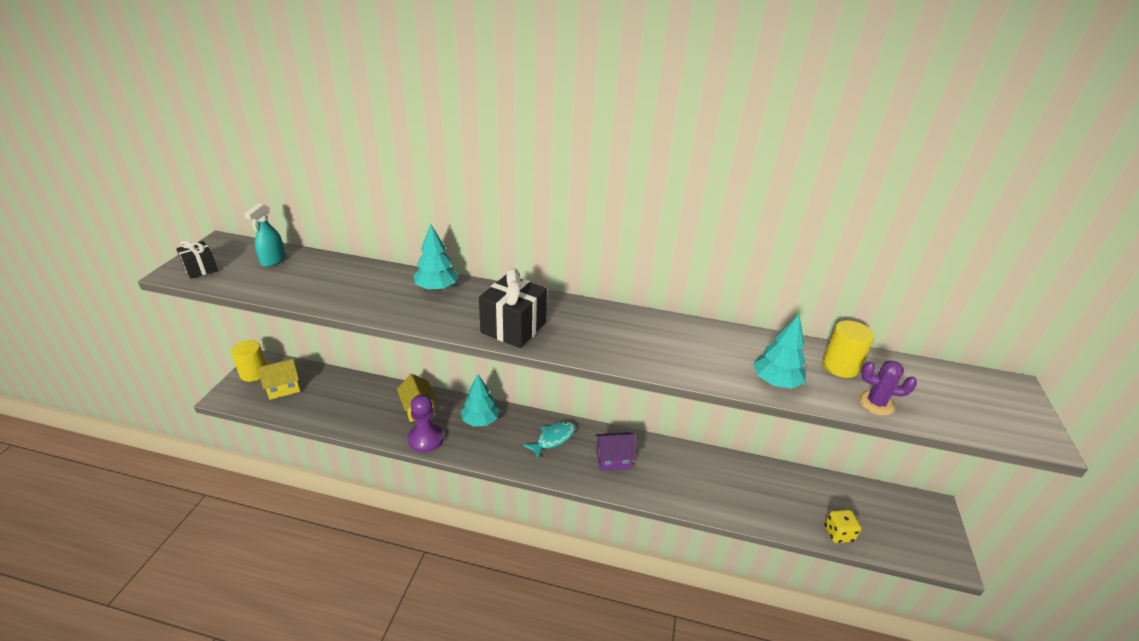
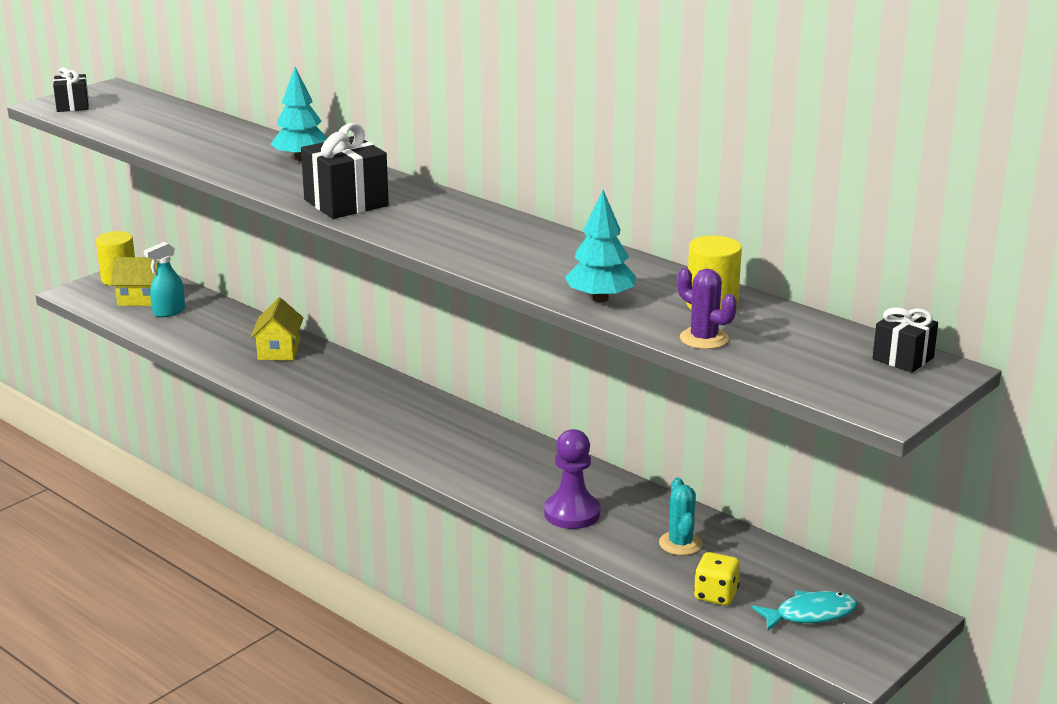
camera: 30 degrees right, 10 degrees down
turquoise spray bottle [244,203,285,267] -> turquoise spray bottle moved to [144,242,185,317]
purple pawn [408,394,444,453] -> purple pawn moved to [544,429,600,529]
turquoise tree [461,374,499,427] -> none
turquoise fish [523,421,575,459] -> turquoise fish moved to [752,591,858,631]
purple house [595,433,636,471] -> none
none -> turquoise cactus [659,478,703,555]
none -> black gift [873,307,938,373]

